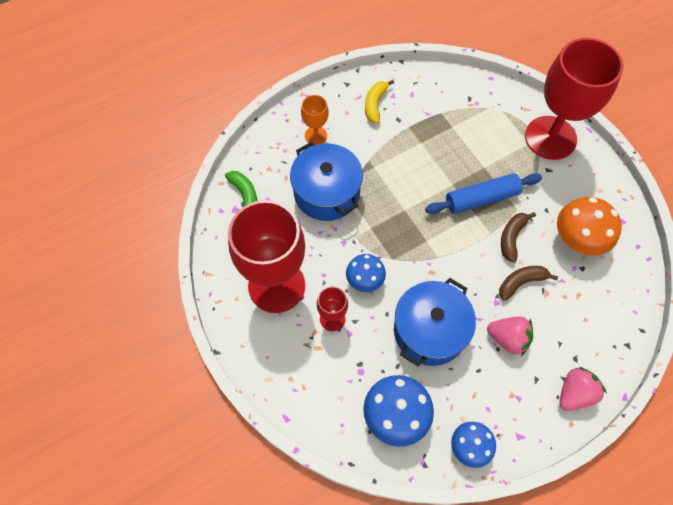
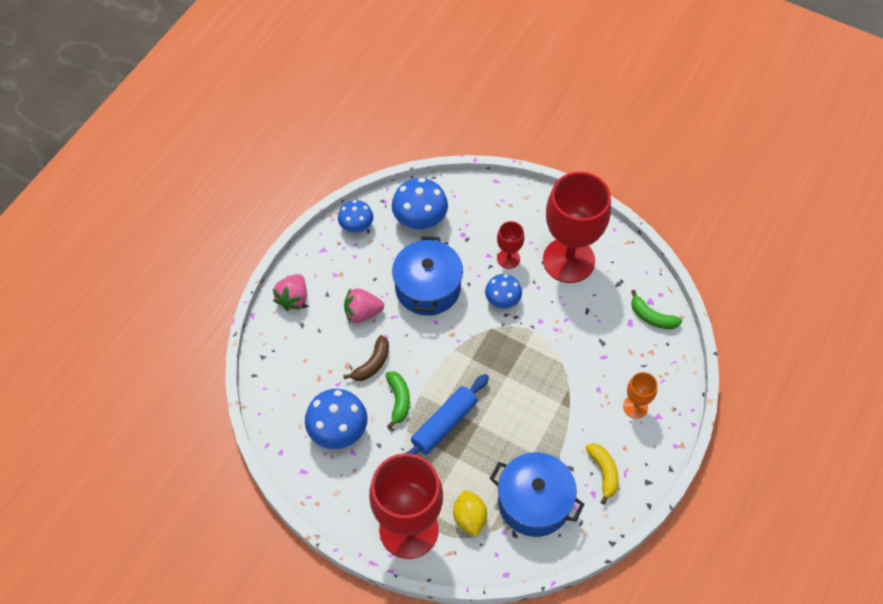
camera: 150 degrees right, 5 degrees down
blue pot [290,142,363,221] -> blue pot moved to [490,452,585,537]
brown banana [501,212,536,263] -> green banana [386,371,410,429]
orange mushroom [557,197,622,256] -> blue mushroom [305,389,367,449]
none -> yellow lemon [453,490,487,537]

